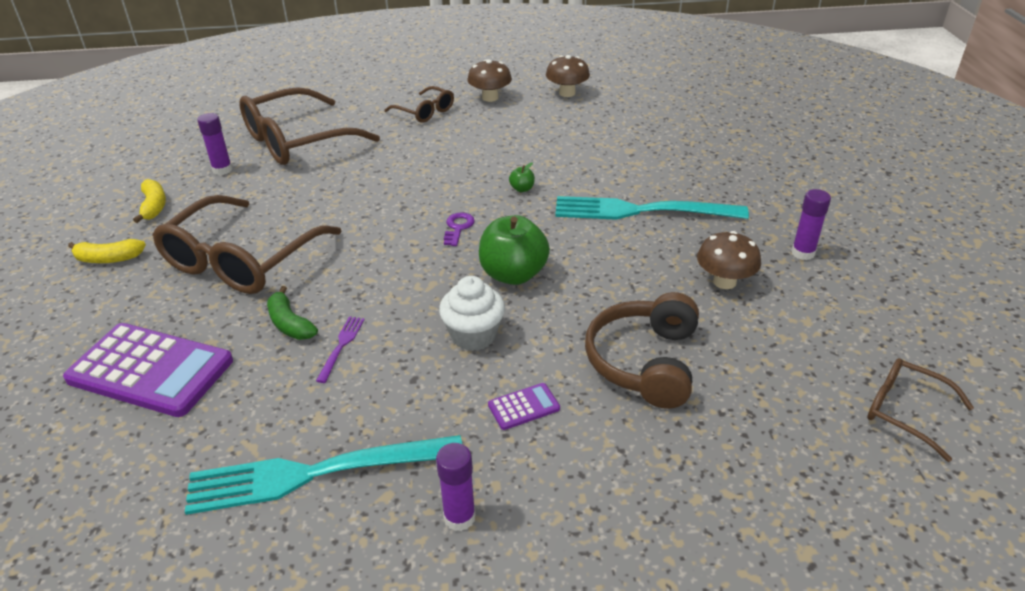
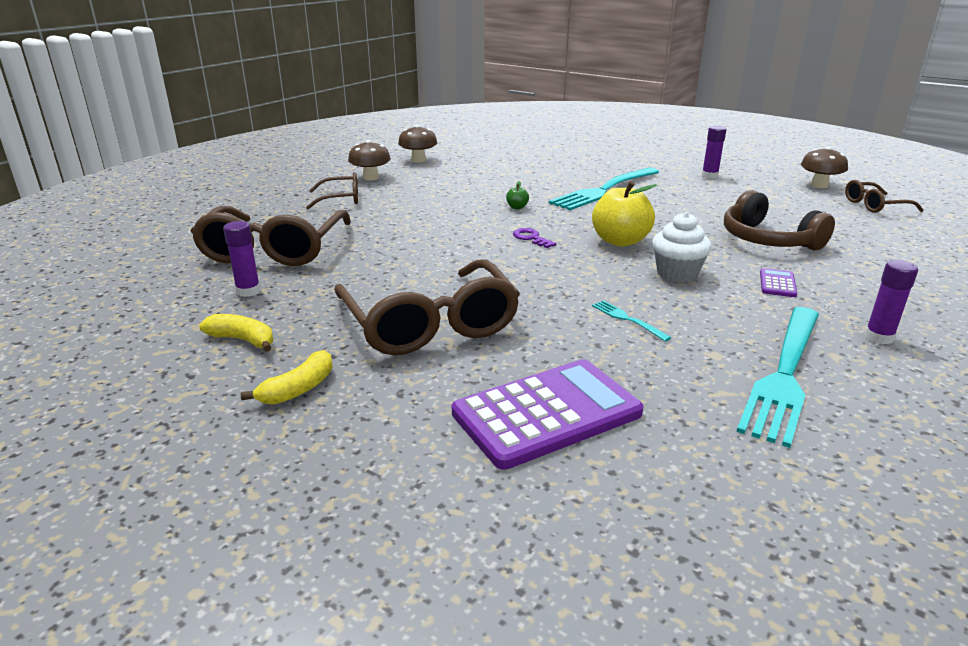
camera: 50 degrees left, 10 degrees down
green banana [267,286,318,340] -> none
purple fork [316,316,365,383] -> turquoise fork [592,300,672,341]
green apple [479,215,550,285] -> yellow apple [592,181,657,247]
brown mushroom [697,231,761,289] -> brown mushroom moved to [801,147,848,188]

